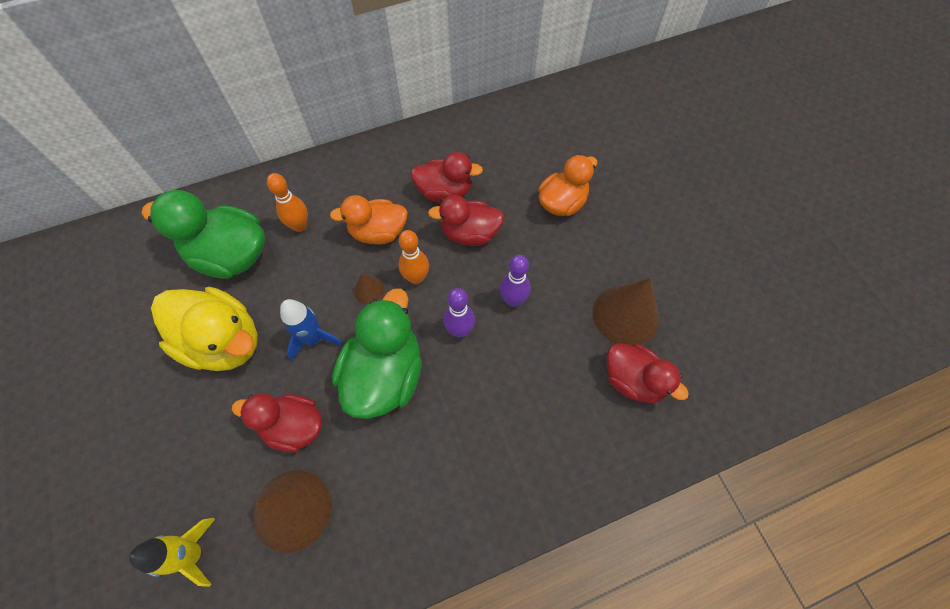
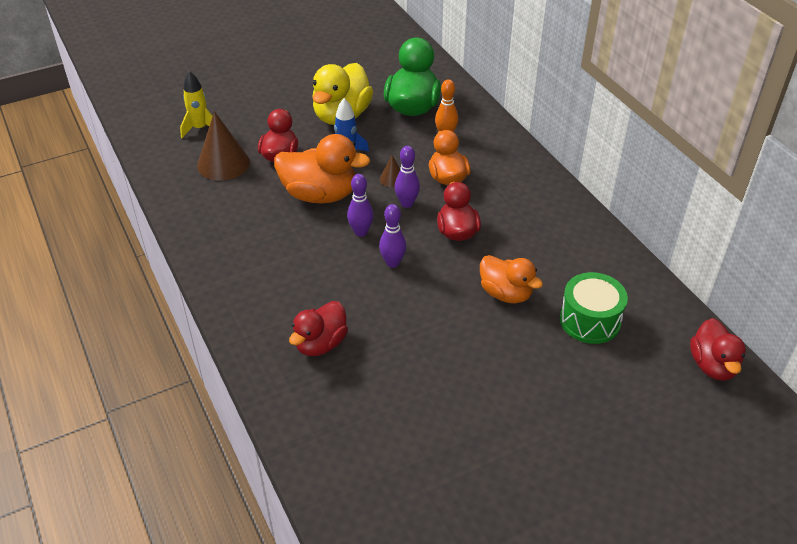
camera: 85 degrees right, 20 degrees down
green duck [332,288,422,419] -> orange duck [274,134,370,204]
orange bowling pin [399,230,429,284] -> purple bowling pin [395,146,420,208]
red duck [411,152,483,202] -> red duck moved to [690,318,746,381]
brown cone [593,279,659,346] -> none
none -> green drum [560,272,628,344]

